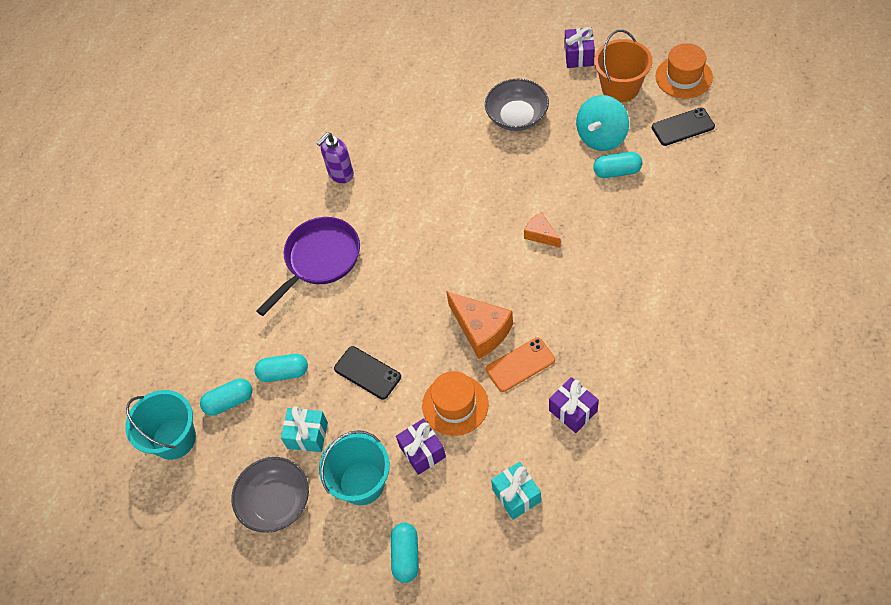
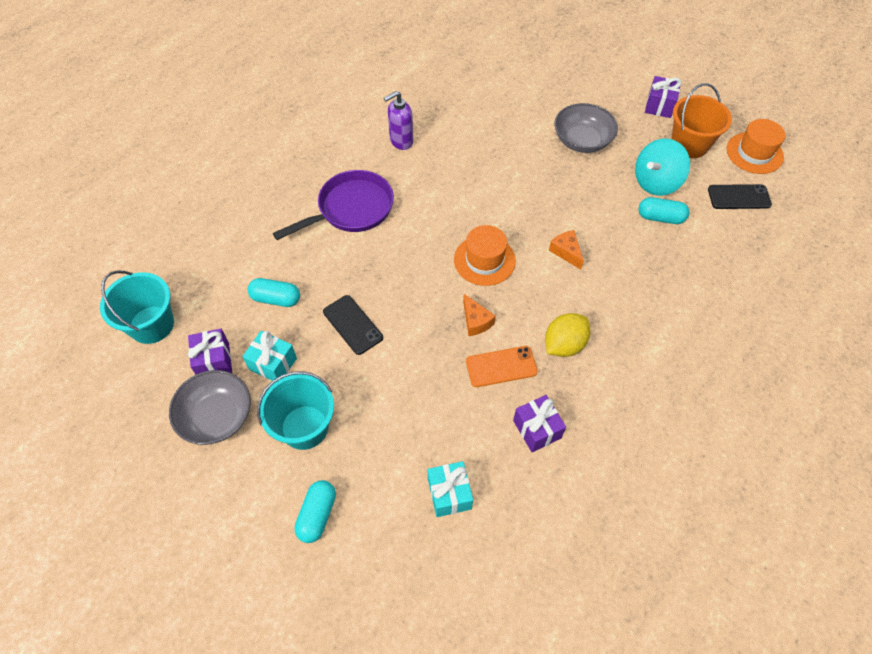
camera: 10 degrees right, 0 degrees up
turquoise capsule [200,379,252,415] -> none
purple gift [396,418,446,475] -> purple gift moved to [188,329,232,374]
orange hat [422,371,489,436] -> orange hat moved to [454,225,516,286]
orange cheese [446,291,513,359] -> orange cheese [463,294,496,336], size x0.57
none -> yellow lemon [545,313,590,357]

